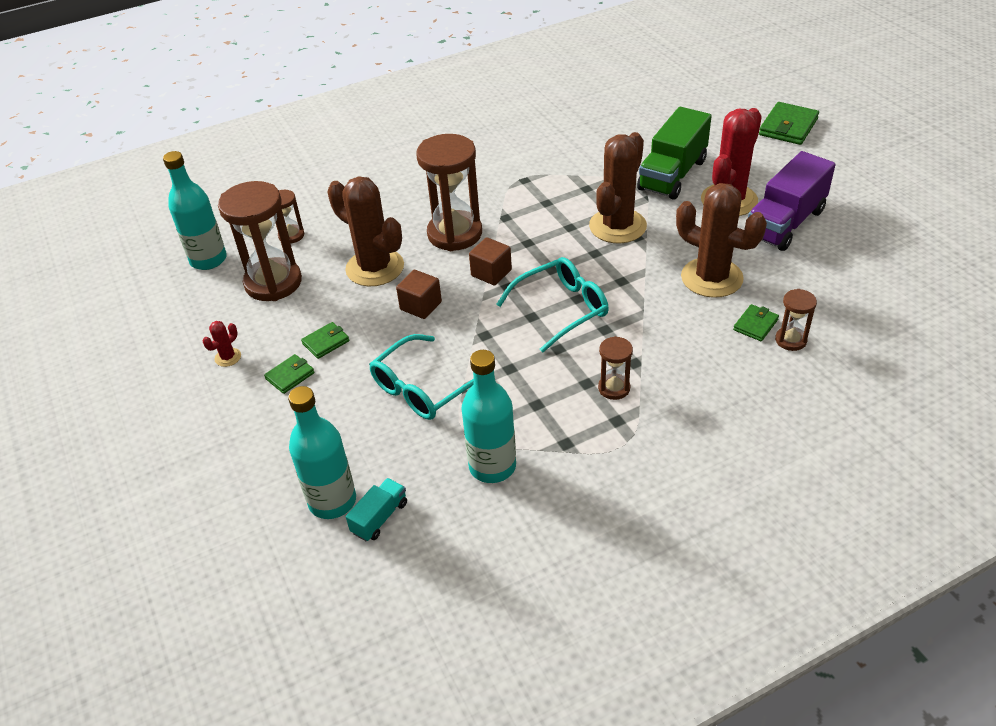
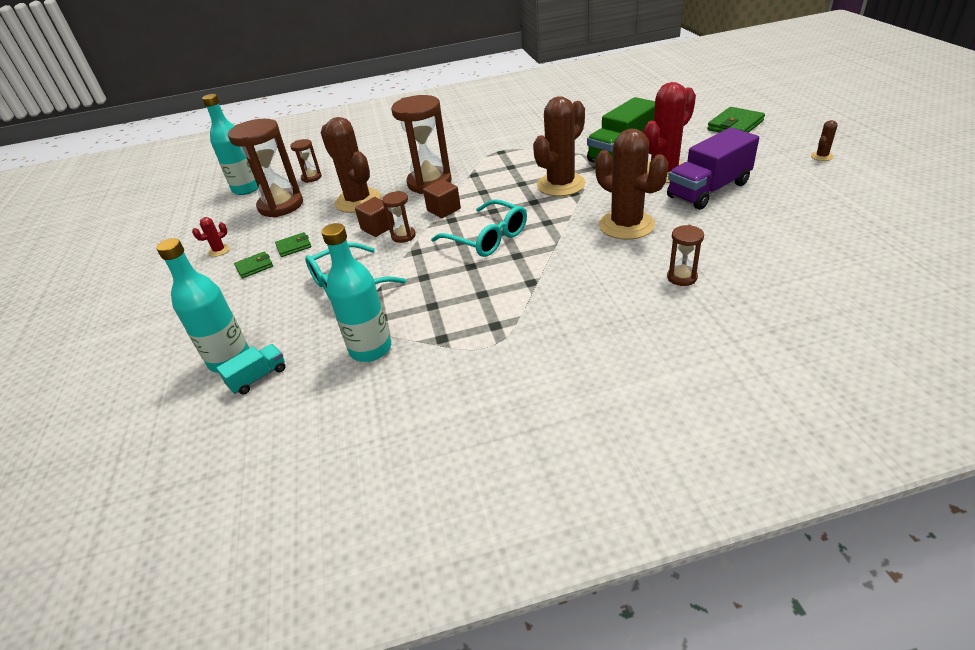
camera: 15 degrees right, 5 degrees down
turquoise glasses [496,257,609,353] -> turquoise glasses turned 60 degrees clockwise [431,199,527,257]
brown hourglass [598,336,633,400] -> brown hourglass moved to [382,191,416,243]
green wallet [733,304,779,341] -> none
none -> brown cactus [811,120,838,161]

